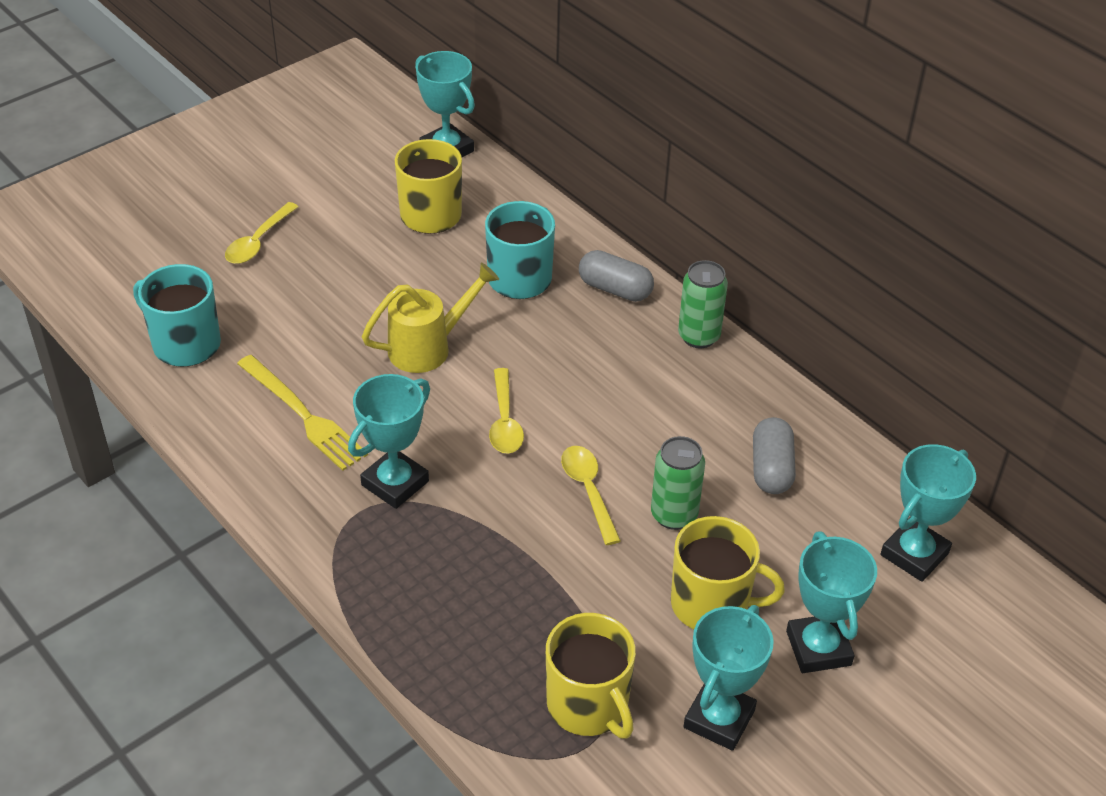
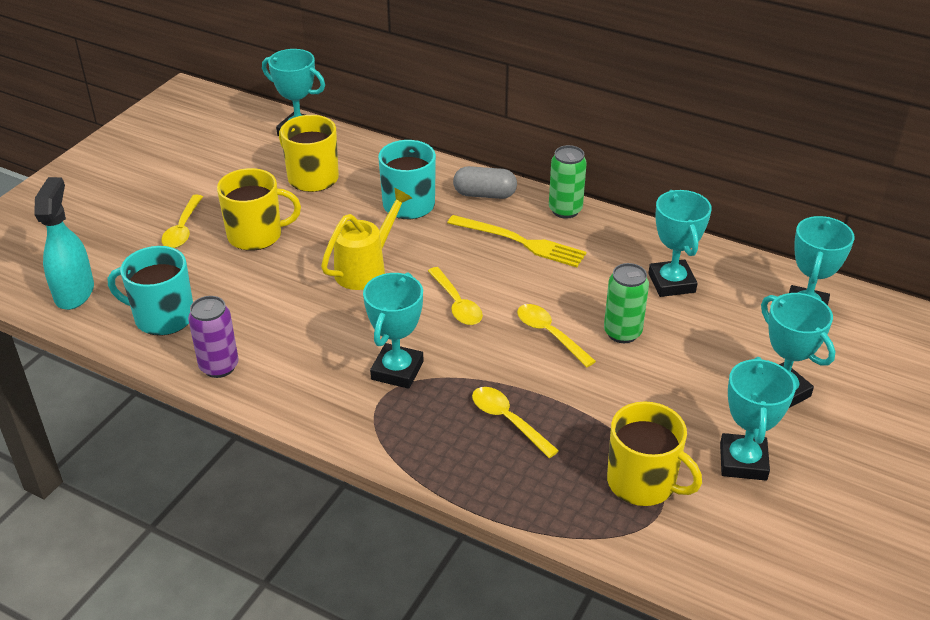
camera: 20 degrees left, 5 degrees down
yellow fork [237,355,368,471] -> yellow fork moved to [447,215,587,267]
yellow mug [671,516,785,629] -> yellow mug moved to [217,168,301,251]
grey capsule [753,417,796,494] -> turquoise trophy [649,190,712,297]
none -> turquoise spray bottle [34,177,94,310]
none -> purple can [188,296,238,378]
none -> yellow spoon [472,387,559,458]

